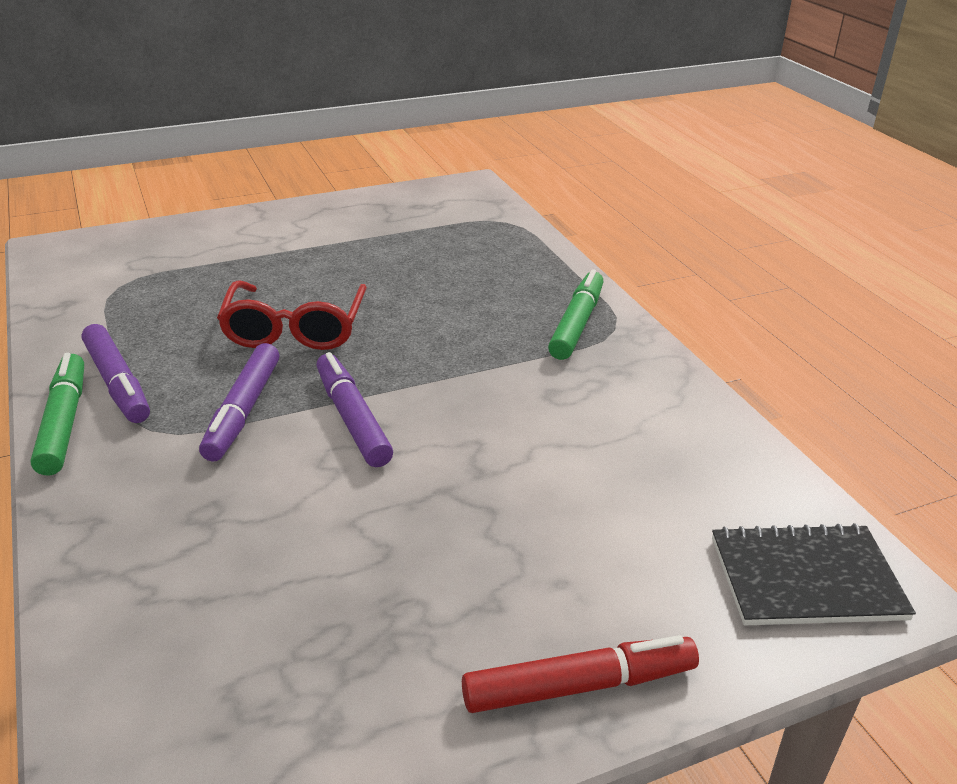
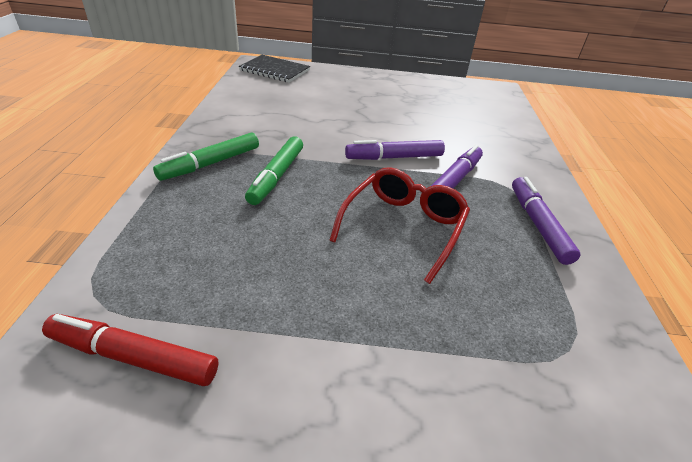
camera: 155 degrees left, 5 degrees up
green marker [31,353,84,475] -> green marker moved to [245,137,303,205]
purple marker [316,352,393,467] -> purple marker turned 75 degrees clockwise [345,140,445,160]
red marker [462,635,699,713] -> red marker moved to [42,314,218,386]

